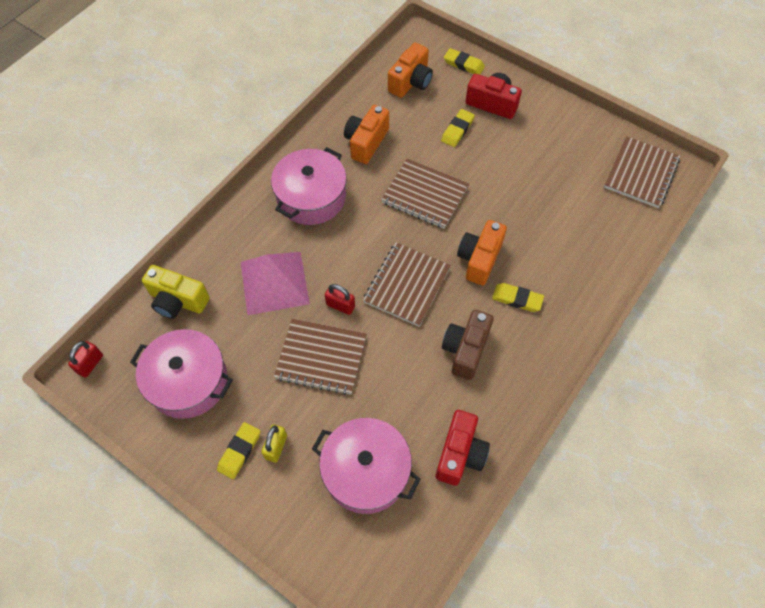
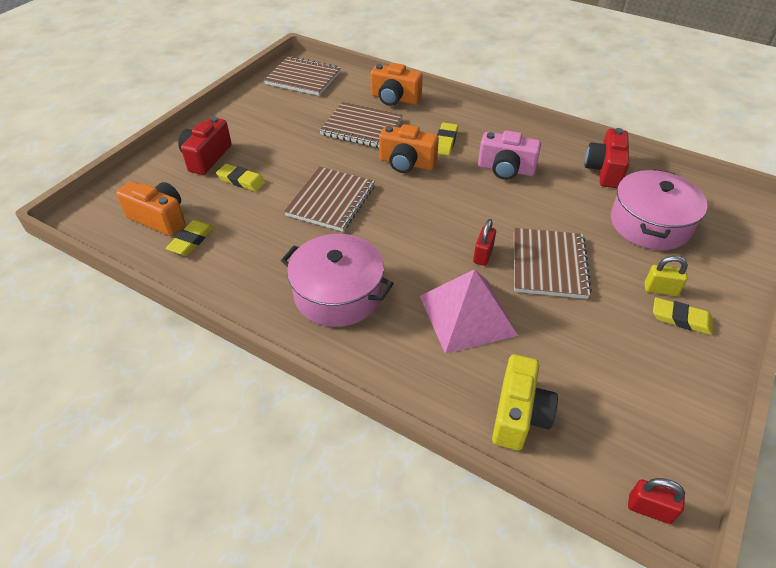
camera: 95 degrees left, 15 degrees down
pink pot [130,329,233,419] -> none
orange camera [344,105,389,164] -> orange camera moved to [370,63,423,106]
brown notebook [363,242,451,327] -> brown notebook moved to [319,102,403,148]
red camera [436,410,490,486] -> red camera turned 90 degrees counterclockwise [584,128,629,188]
brown camera [442,310,493,380] -> pink camera [478,130,541,180]
yellow eraser [444,48,485,75] -> yellow eraser moved to [165,220,214,256]

